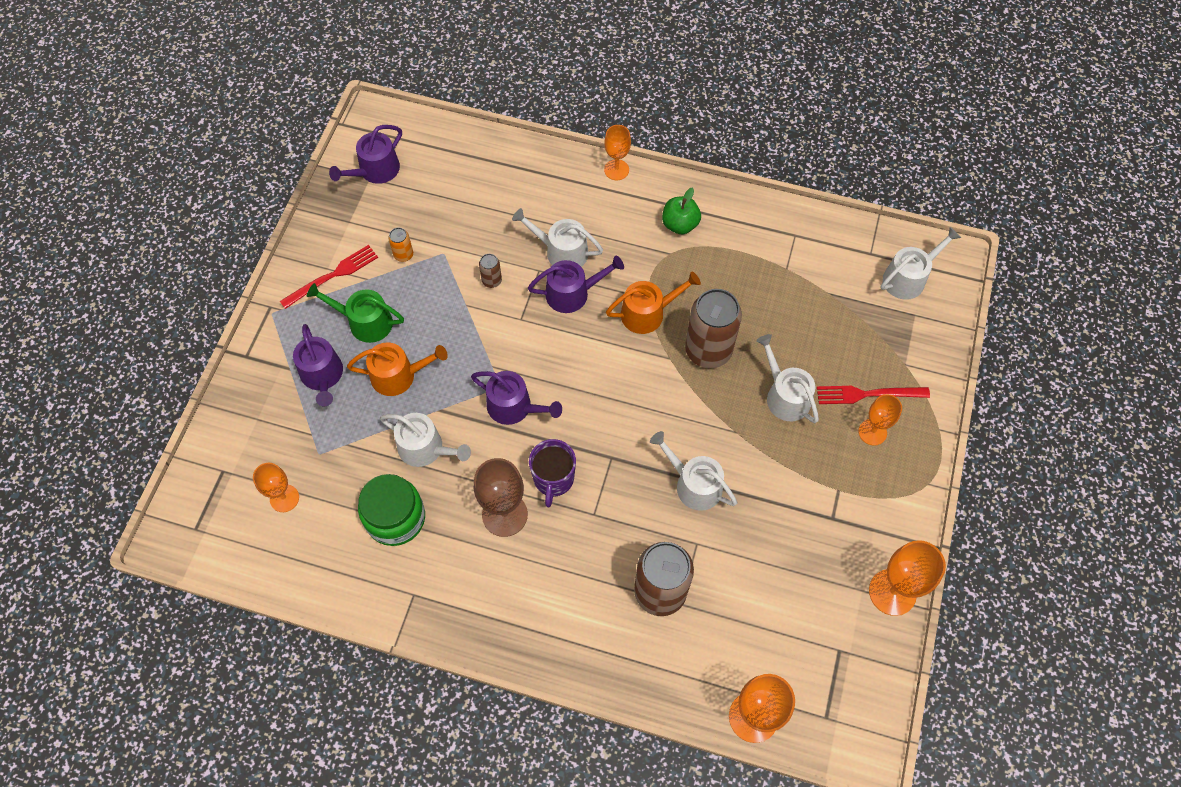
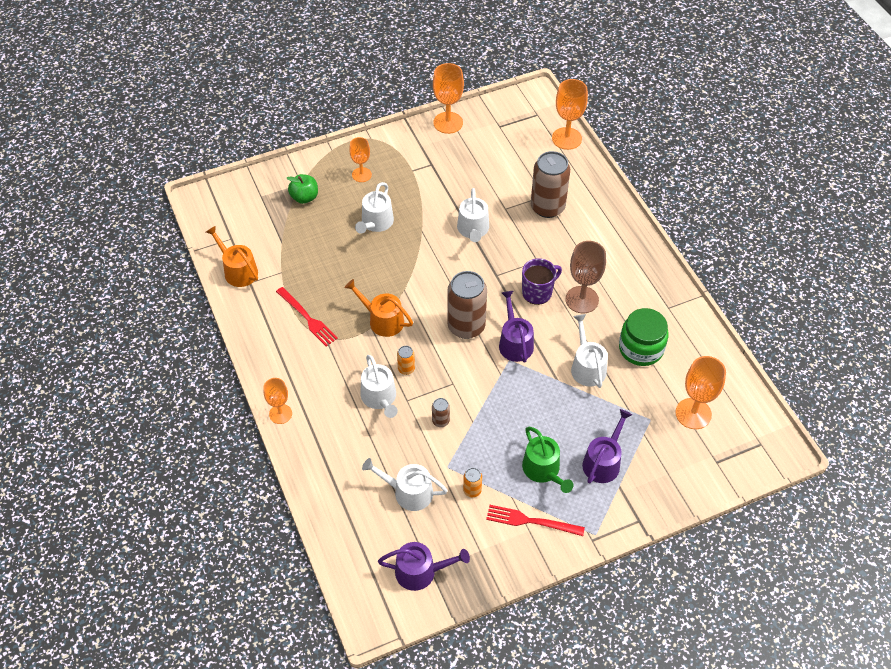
camera: 130 degrees left, 10 degrees down
orange goblet [253,463,299,512] -> orange goblet [676,356,726,429], size x1.56
orange watering can [347,342,448,396] -> orange watering can moved to [206,225,258,287]
purple watering can [528,256,624,313] -> orange can [397,346,415,375]
green apple [662,187,701,234] -> green apple moved to [287,174,318,204]
brown can [685,289,742,368] -> brown can moved to [447,271,487,339]
red fork [817,386,930,404] -> red fork moved to [276,287,338,347]
white watering can [881,227,961,300] -> white watering can moved to [362,458,448,511]

